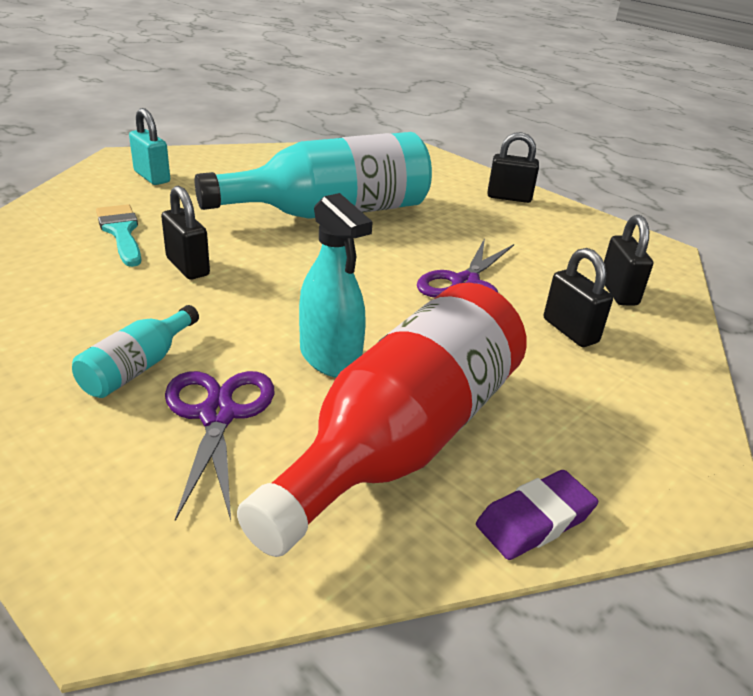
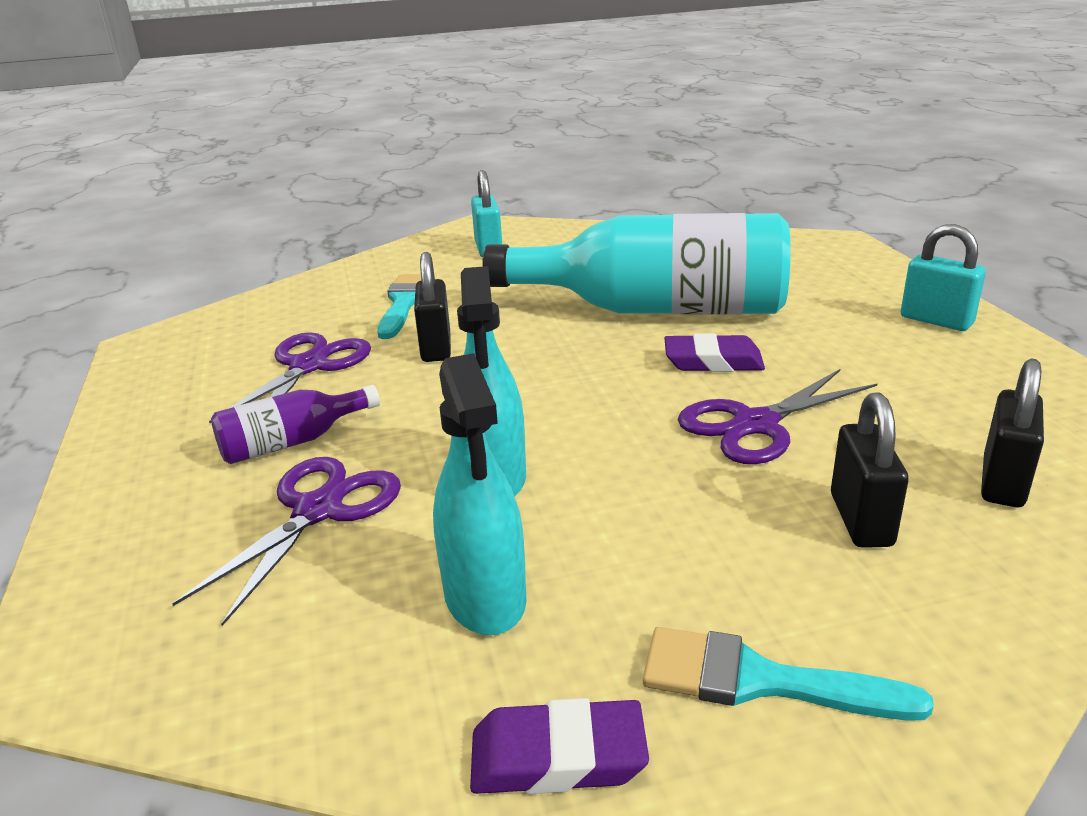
camera: 35 degrees right, 5 degrees down
turquoise bottle [72,305,199,398] -> purple bottle [211,385,380,464]
red bottle [237,283,527,557] -> turquoise spray bottle [433,353,527,635]
black padlock [487,132,539,203] -> turquoise padlock [901,224,986,331]
none -> purple scissors [209,332,371,423]
none -> turquoise brush [643,627,934,721]
none -> purple eraser [664,333,765,372]

